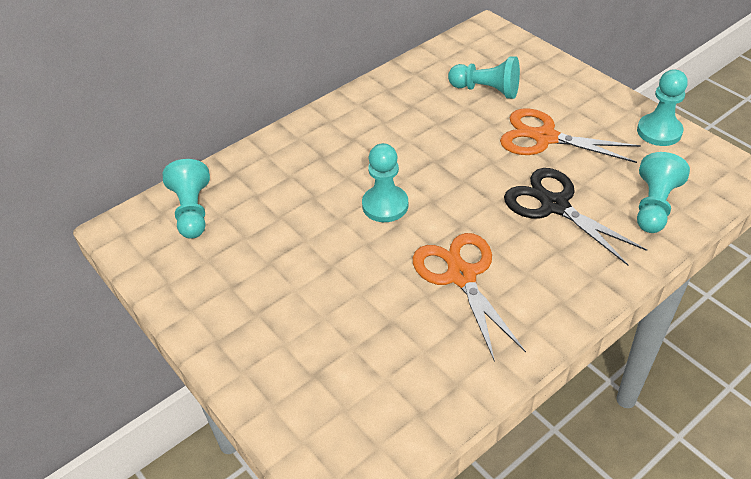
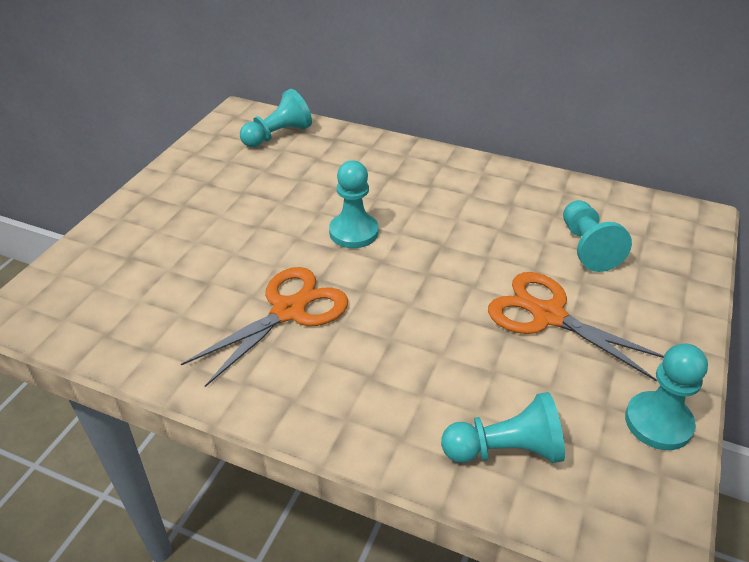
camera: 60 degrees right, 5 degrees down
orange scissors [500,108,641,163] -> orange scissors turned 45 degrees counterclockwise [488,272,664,381]
black scissors [504,168,647,265] -> none

